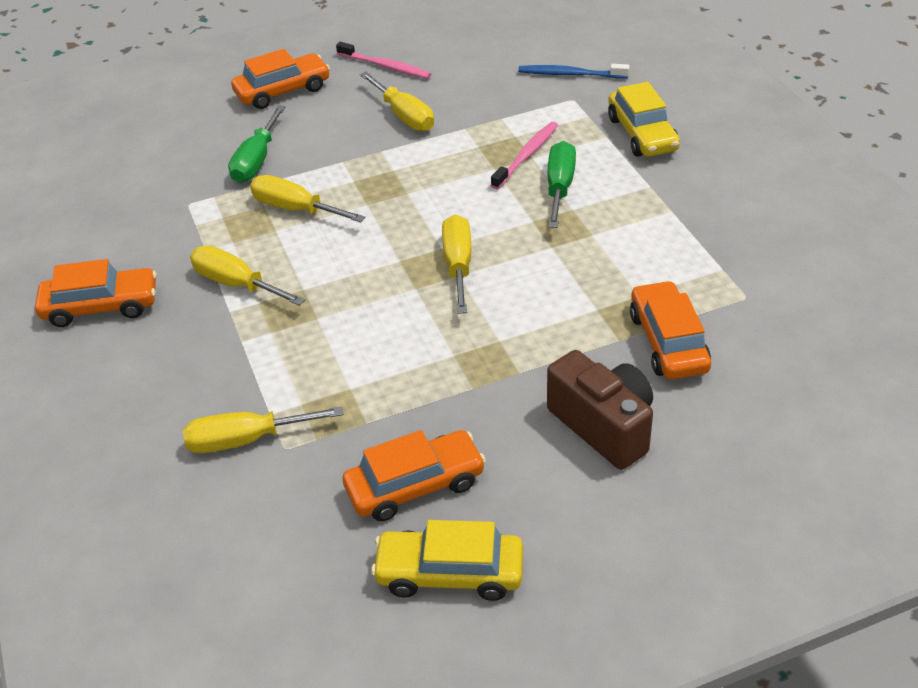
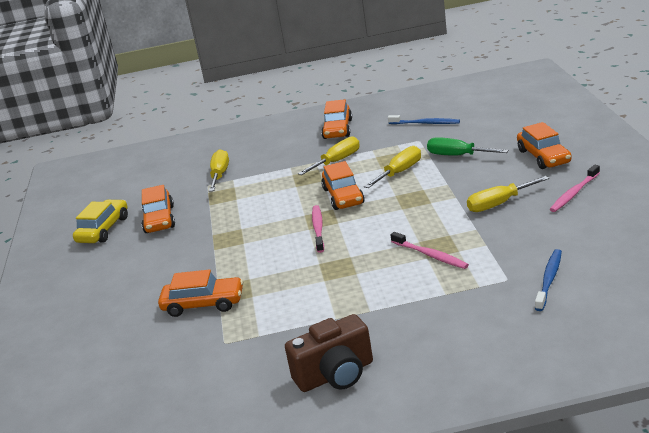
camera: 105 degrees right, 15 degrees down
yellow screwdriver [442,215,471,314] -> pink toothbrush [312,205,324,253]
brown camera [547,350,653,470] -> brown camera moved to [285,314,373,392]
green screwdriver [548,141,576,228] -> none
yellow car [608,82,680,157] -> none
none -> orange car [321,161,365,210]
none -> blue toothbrush [388,115,460,124]

